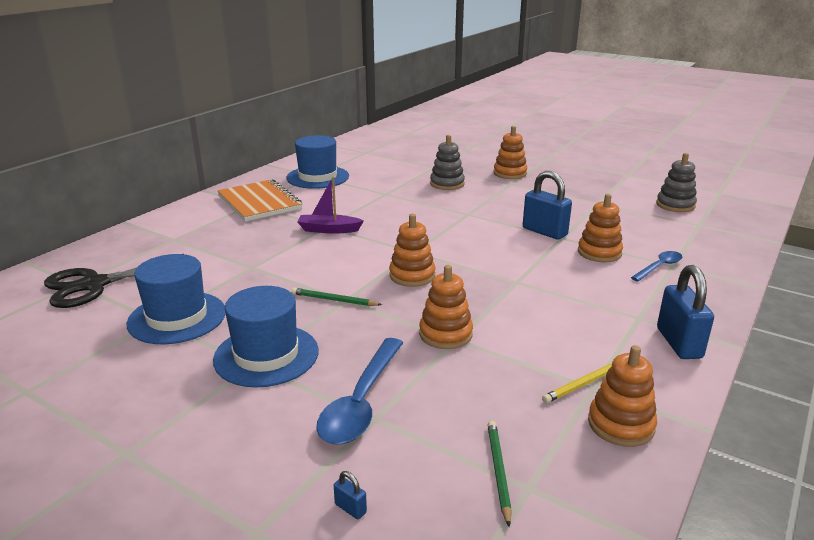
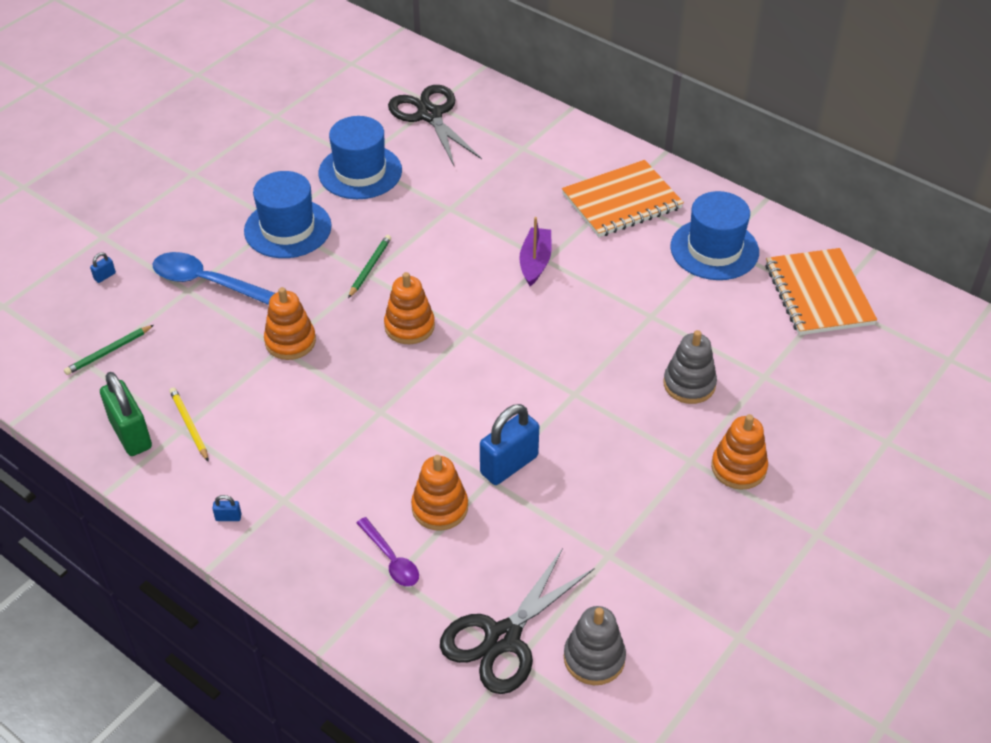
camera: 95 degrees right, 20 degrees up
green pencil [487,421,512,527] -> green pencil turned 135 degrees clockwise [64,325,154,375]
orange stacking toy [588,345,657,447] -> green padlock [100,372,152,456]
blue spoon [631,251,682,281] -> purple spoon [357,517,419,586]
blue padlock [657,265,714,359] -> blue padlock [212,495,241,521], size x0.41
none -> black scissors [440,548,595,694]
none -> orange notebook [766,248,877,335]

